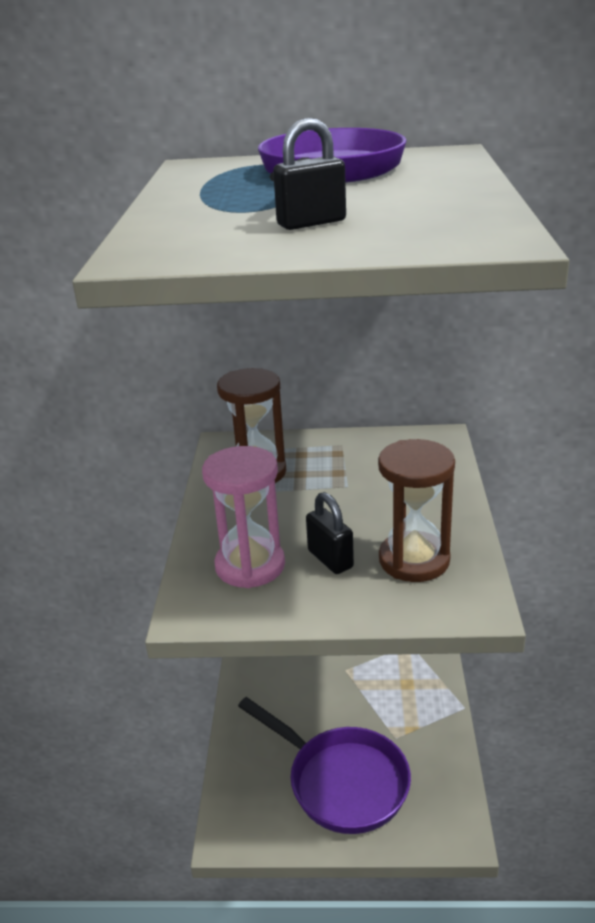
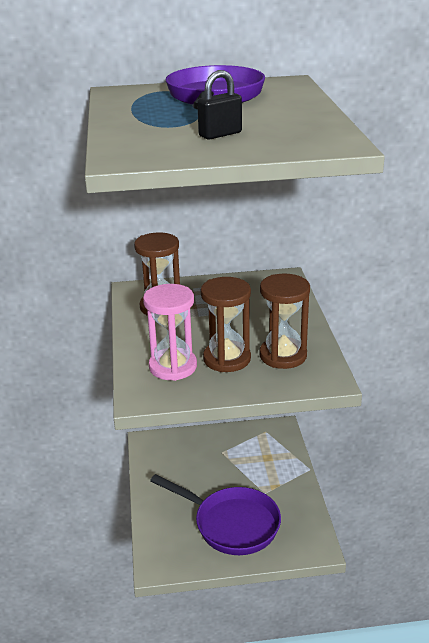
camera: 10 degrees left, 0 degrees up
black padlock [306,492,354,574] -> brown hourglass [201,277,251,372]

